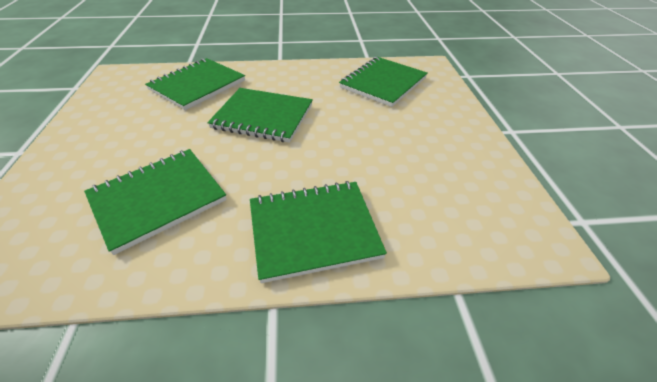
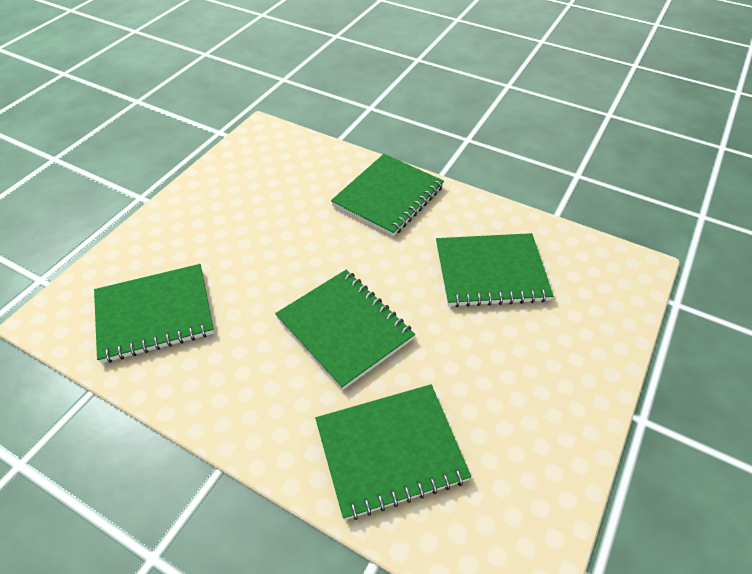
camera: 145 degrees left, 5 degrees up
green notebook [250,181,387,283] -> green notebook turned 75 degrees counterclockwise [331,154,444,236]

